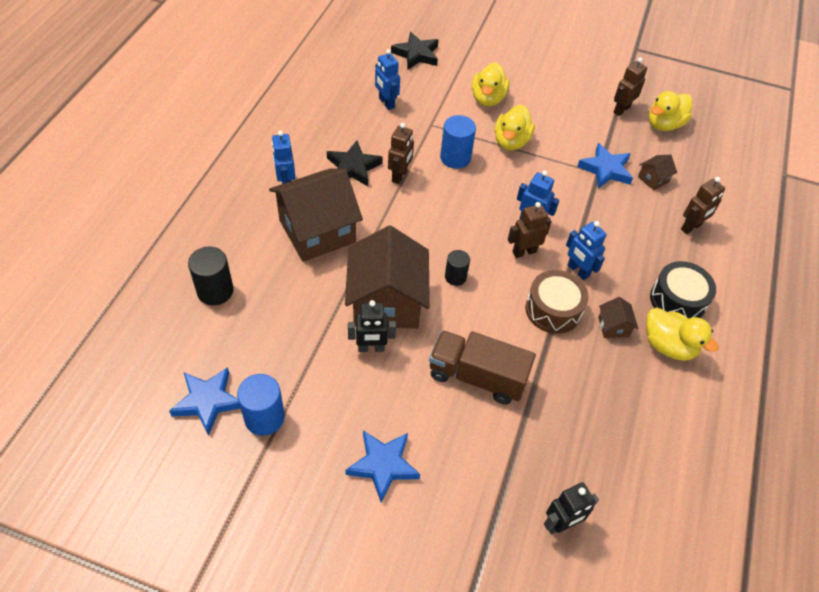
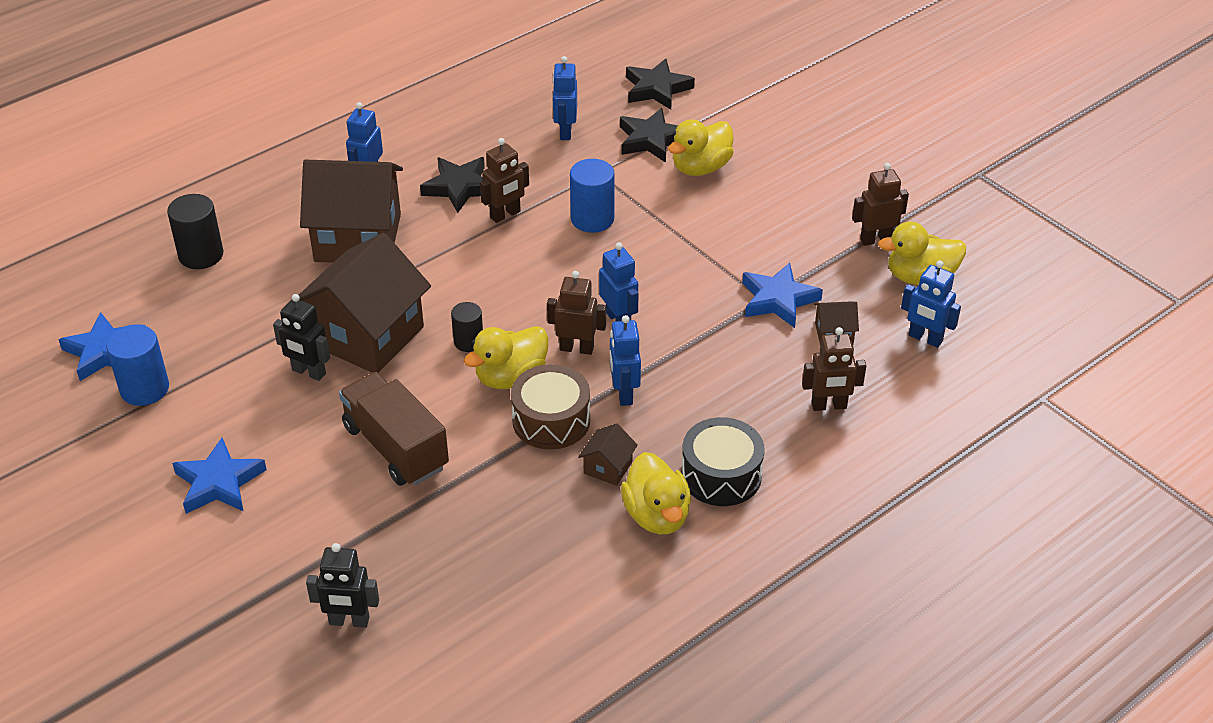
camera: 35 degrees right, 10 degrees down
yellow duck [494,105,535,151] -> yellow duck moved to [464,326,548,389]
none -> black star [620,108,678,163]
none -> blue robot [901,260,961,348]

